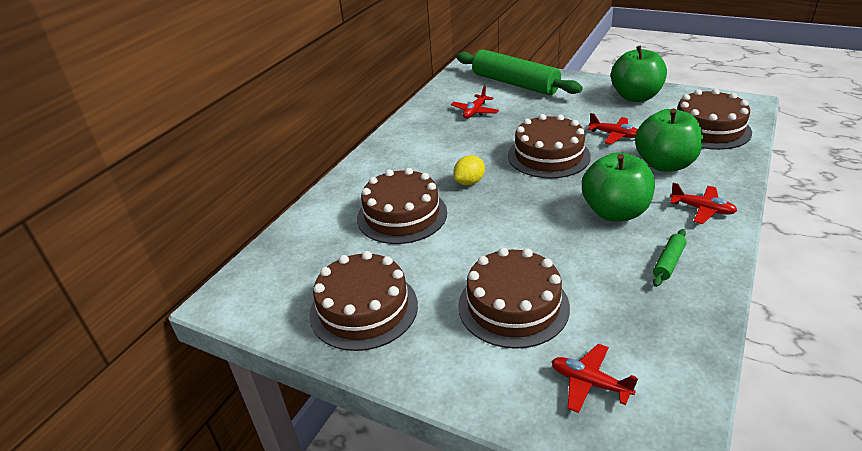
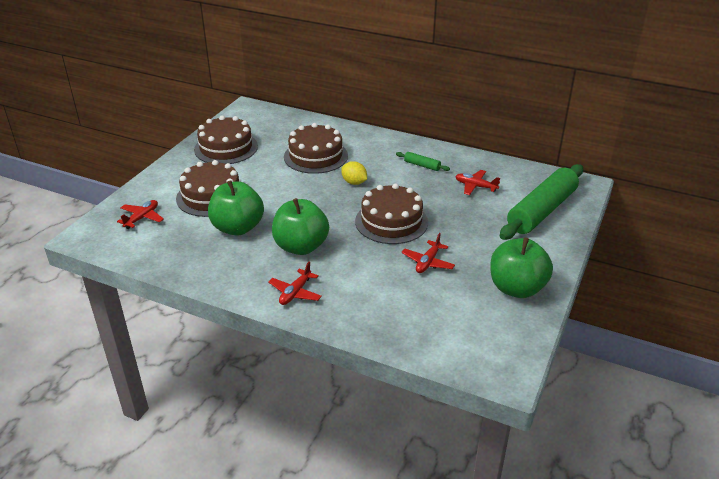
camera: 85 degrees right, 0 degrees up
green apple [635,108,703,172] -> green apple moved to [208,180,264,236]
green rolling pin [653,229,687,287] -> green rolling pin moved to [396,152,450,171]
brown cake [677,89,752,150] -> none

